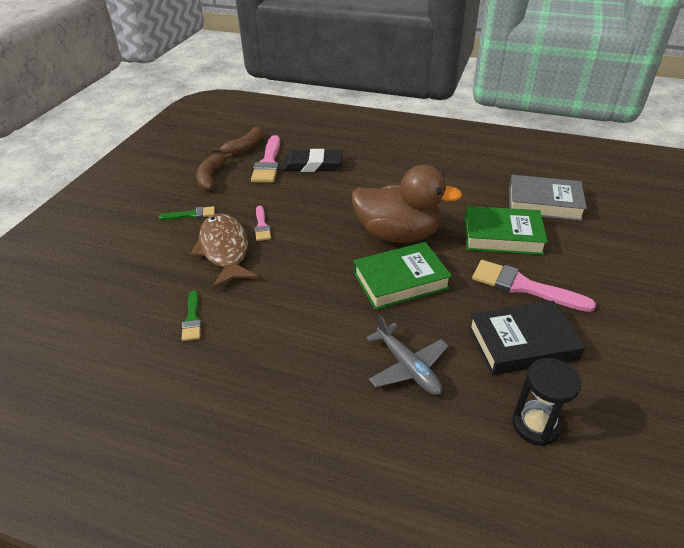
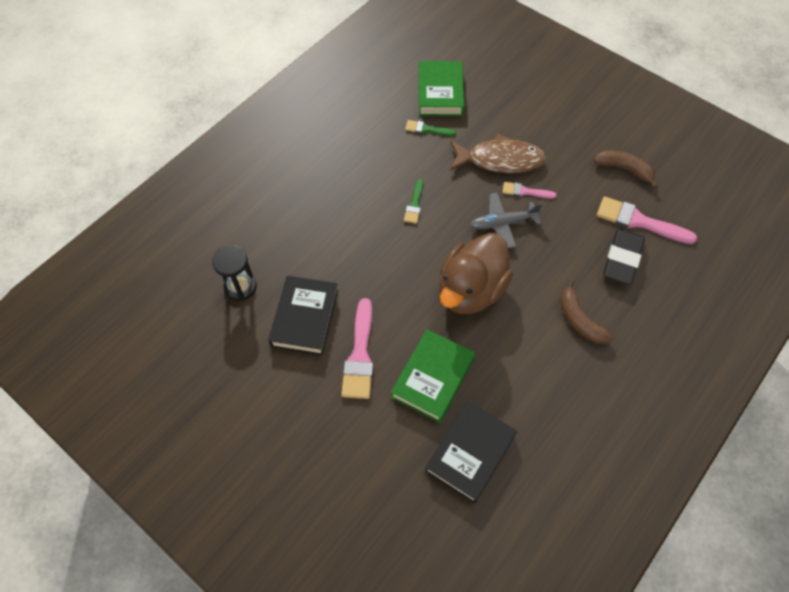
camera: 110 degrees right, 20 degrees up
green brush [159,206,215,220] -> green brush moved to [404,179,423,224]
brown banana [213,126,264,155] -> brown banana moved to [560,279,614,344]
green book [354,242,452,310] -> green book moved to [419,61,464,116]
grey plane [366,315,448,395] -> grey plane moved to [470,193,543,248]
pink brush [472,260,596,312] -> pink brush turned 135 degrees clockwise [341,298,374,399]
grey book [509,175,587,221] -> black book [425,401,517,504]

